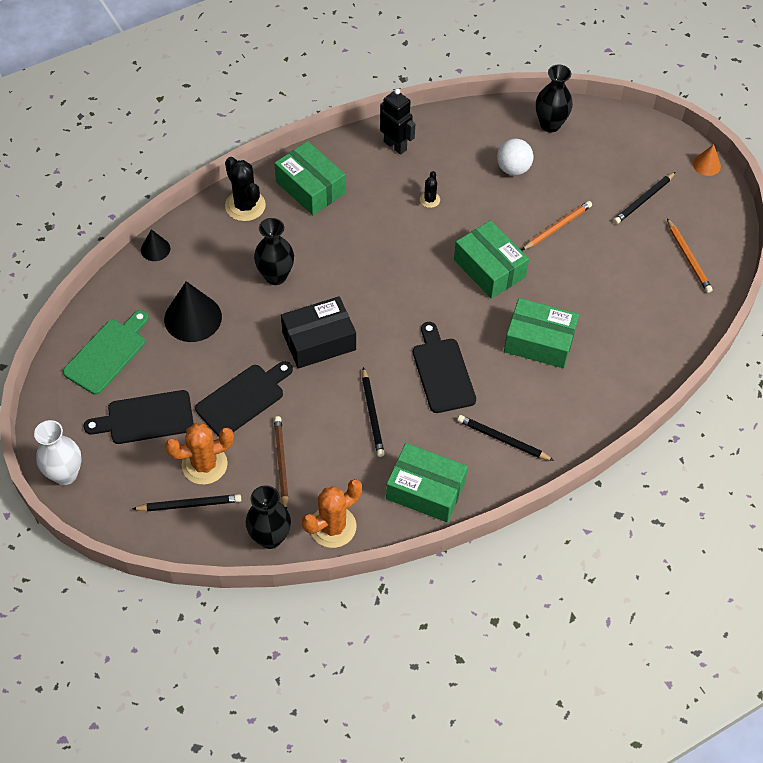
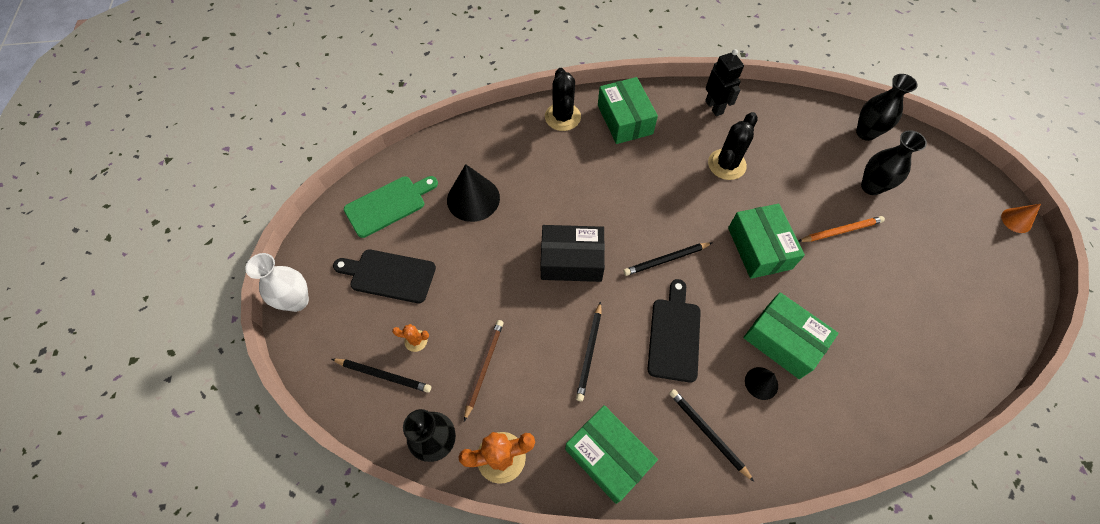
camera: 25 degrees right, 5 degrees up
black cone [141,229,170,261] -> black cone moved to [745,367,778,400]
orange cactus [165,423,234,485] -> orange cactus [392,324,429,352], size x0.51
black cutting board [195,361,293,437] -> none
black vase [254,218,294,285] -> black vase moved to [861,130,927,195]
black cactus [420,171,440,208] -> black cactus [708,112,758,180], size x1.94
white ball [497,139,533,175] -> none
black pencil [613,172,676,224] -> black pencil moved to [624,242,712,276]
orange pencil [667,218,713,293] -> none

